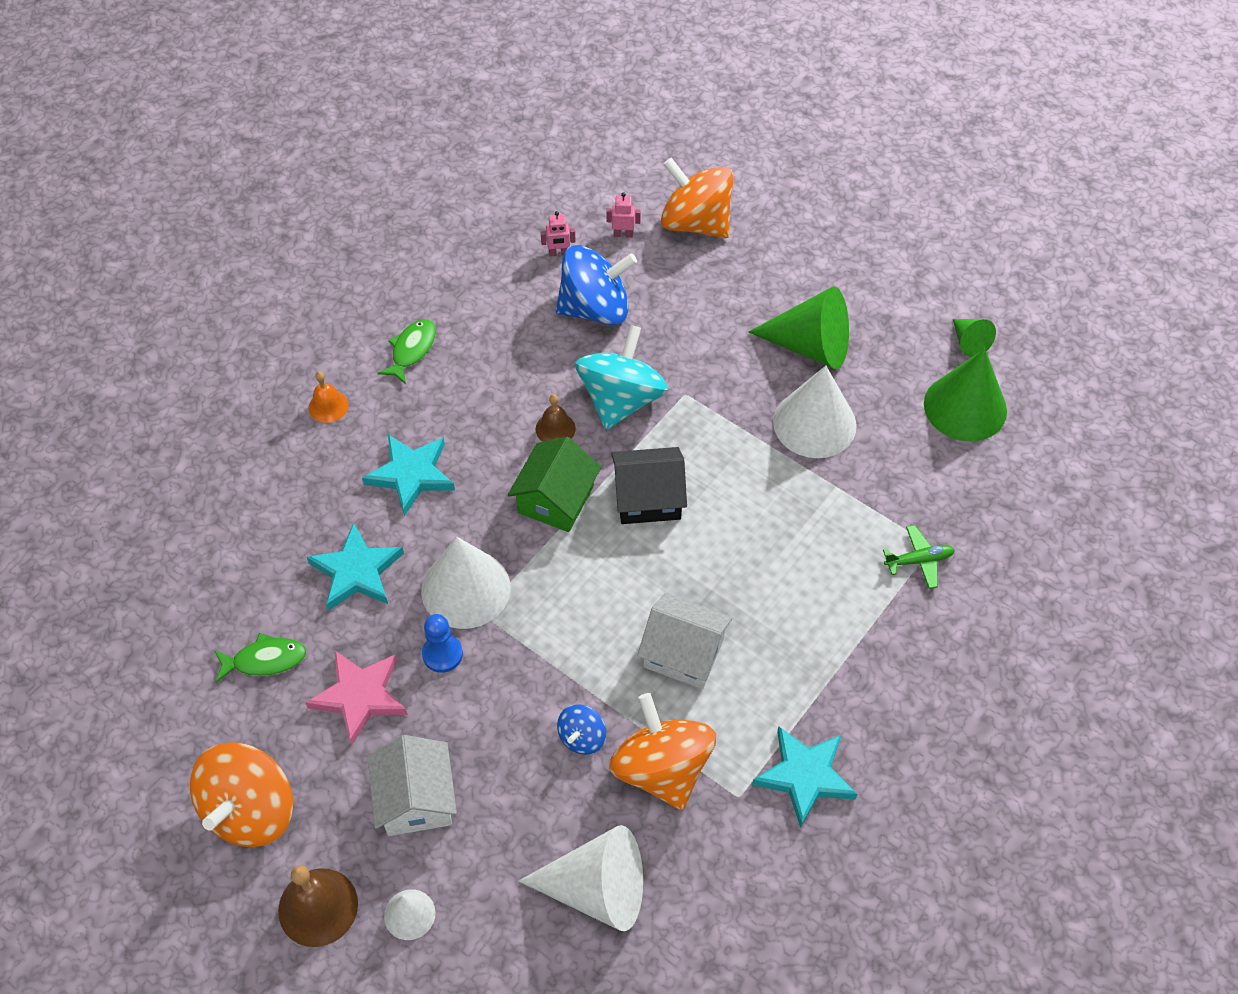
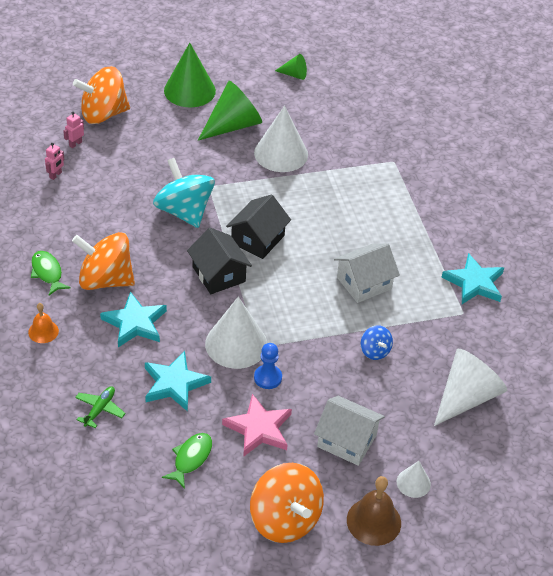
camera: 55 degrees left, 10 degrees down
green house [508,437,601,532] -> black house [187,228,252,294]
brown bell [536,394,576,442] -> none
blue spinning top [556,245,637,326] -> none
orange spinning top [609,693,716,810] -> orange spinning top moved to [72,232,135,290]
green plane [883,525,955,589] -> green plane moved to [75,386,125,428]
green cone [924,349,1007,441] -> green cone moved to [164,43,216,108]

